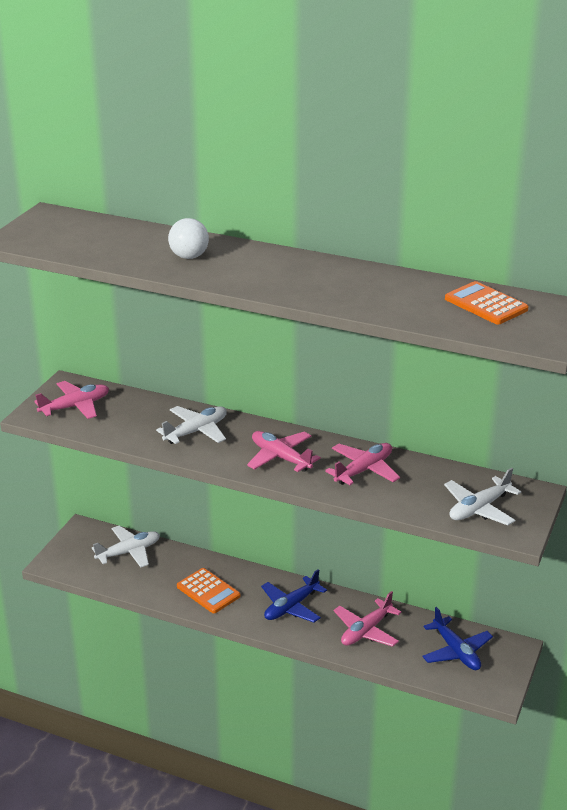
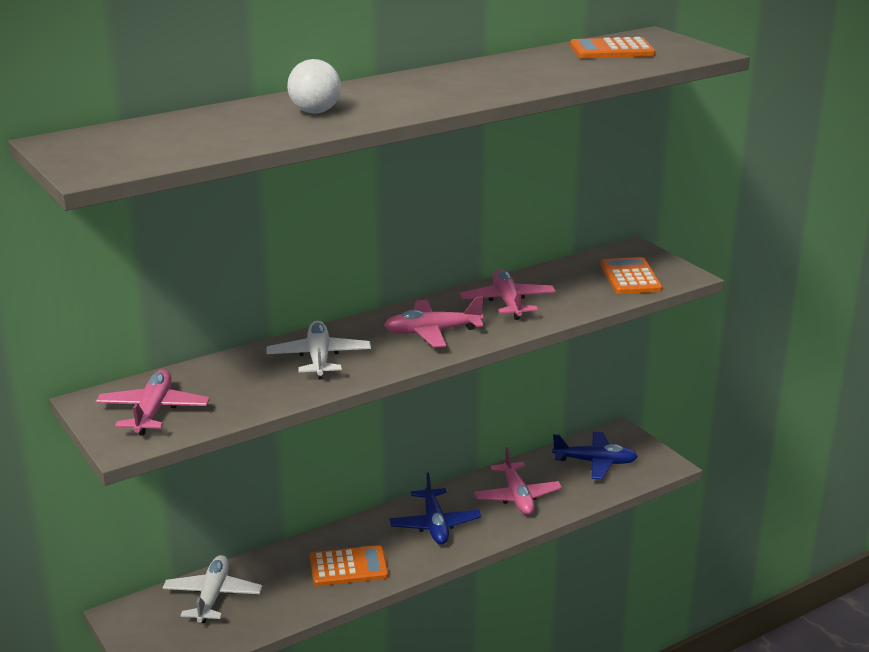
camera: 55 degrees left, 5 degrees down
white plane [444,468,521,525] -> orange calculator [601,257,663,294]

